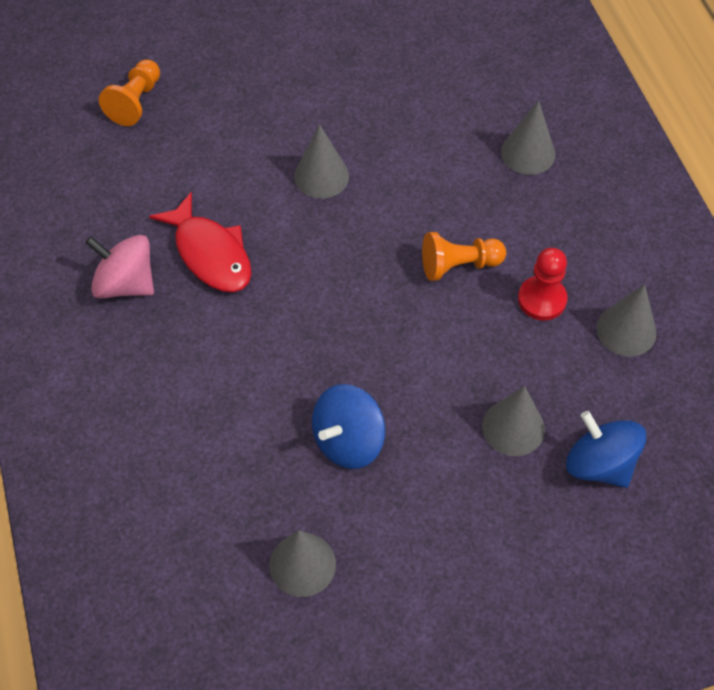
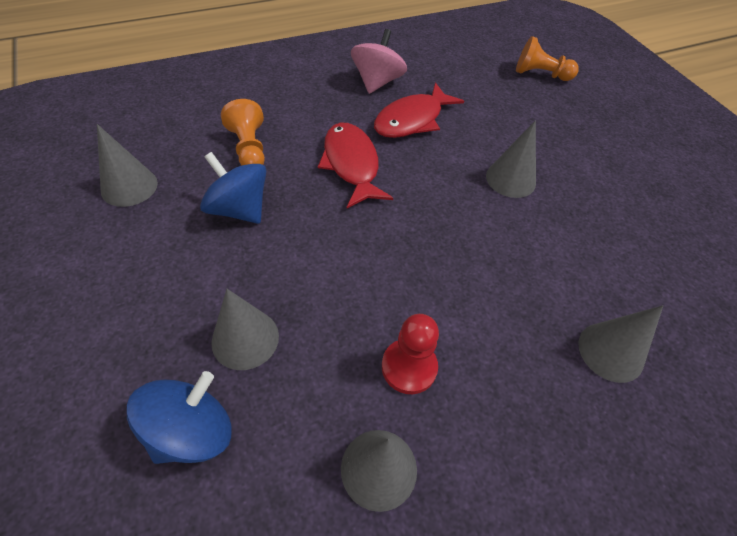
camera: 80 degrees right, 5 degrees down
orange pawn [422,232,506,281] -> orange pawn moved to [221,99,265,166]
none -> red fish [318,123,393,208]

